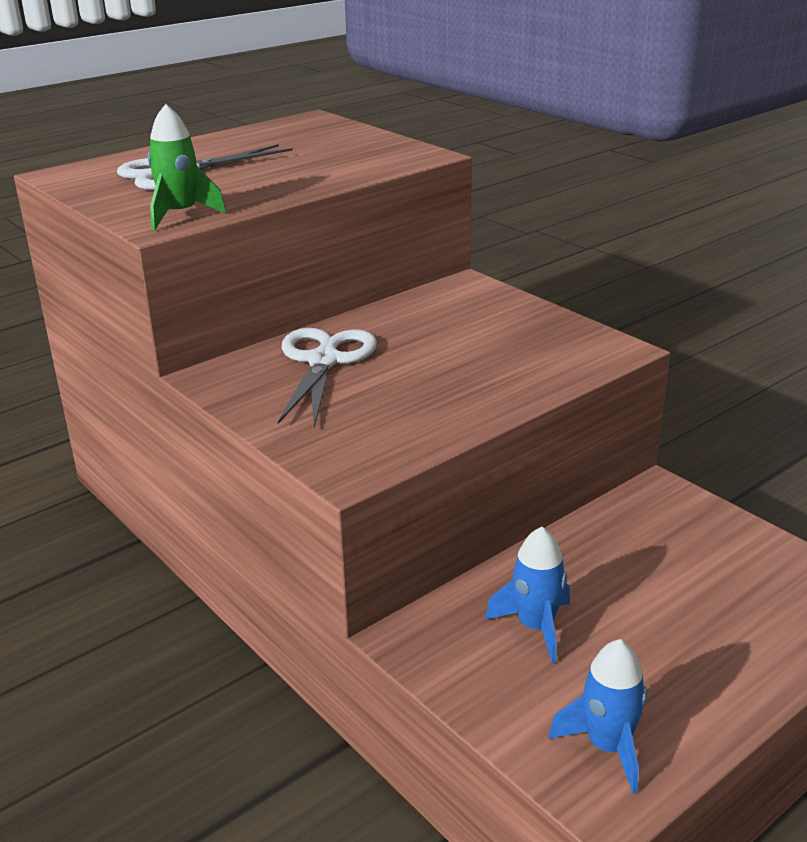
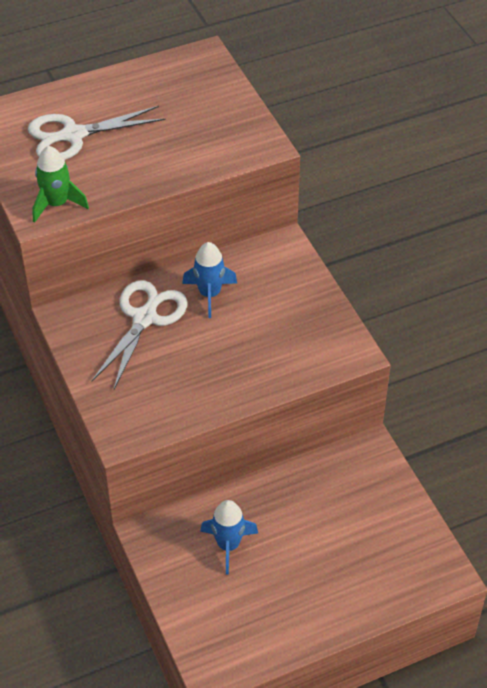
camera: 15 degrees right, 20 degrees up
blue rocket [548,639,647,794] -> blue rocket moved to [182,242,237,318]

